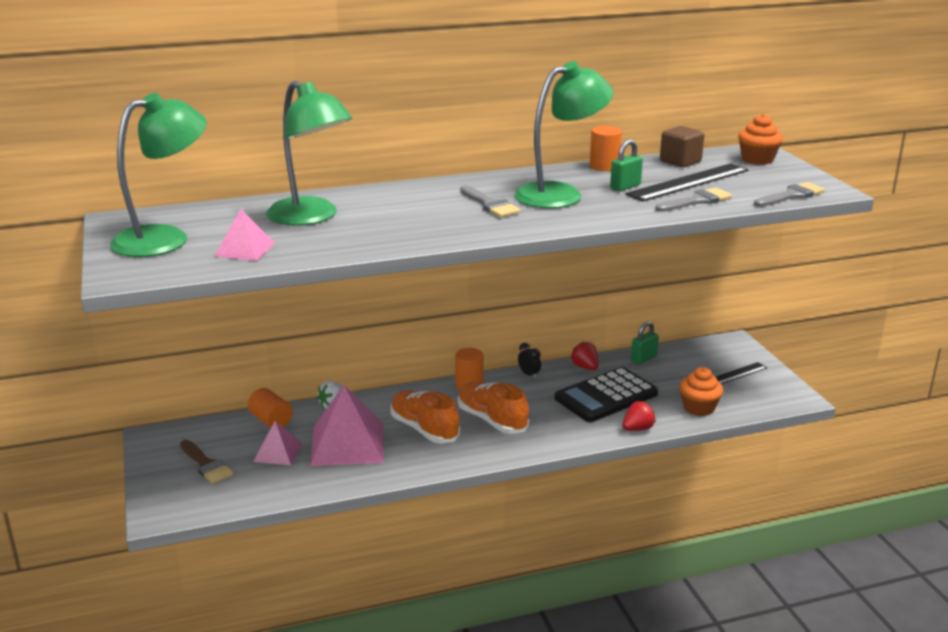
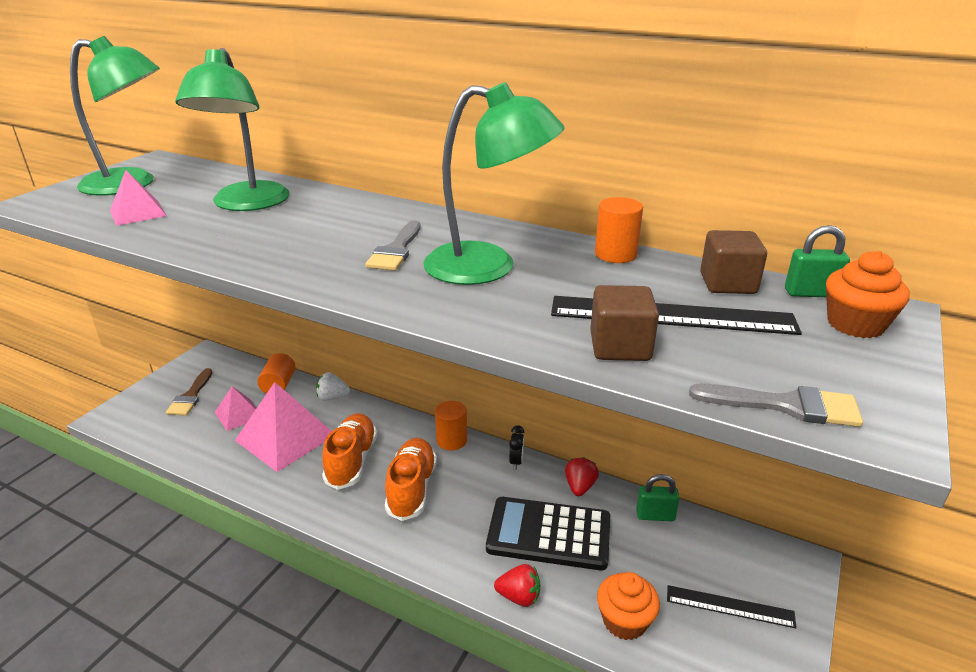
camera: 45 degrees right, 5 degrees up
green padlock [610,139,643,191] -> green padlock moved to [785,225,850,297]
grey brush [655,188,732,212] -> brown cube [590,285,659,361]

